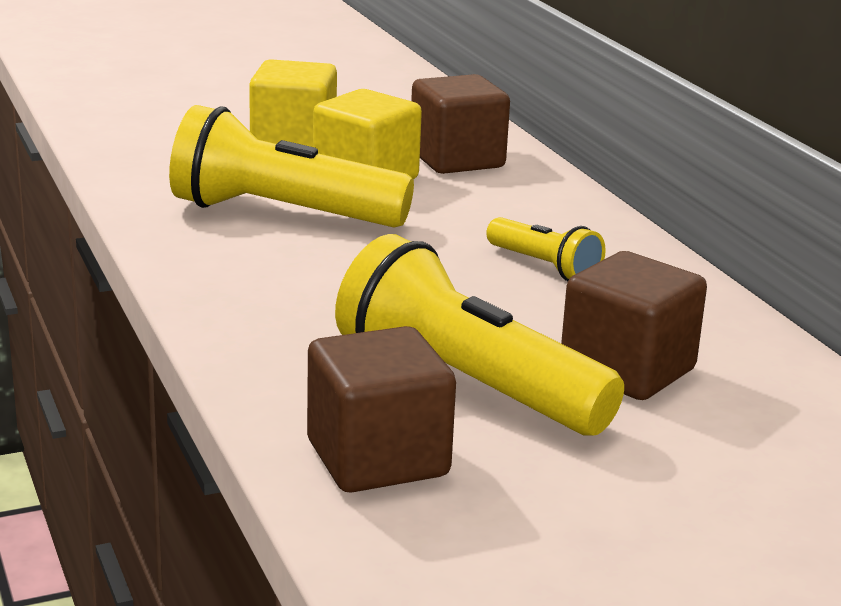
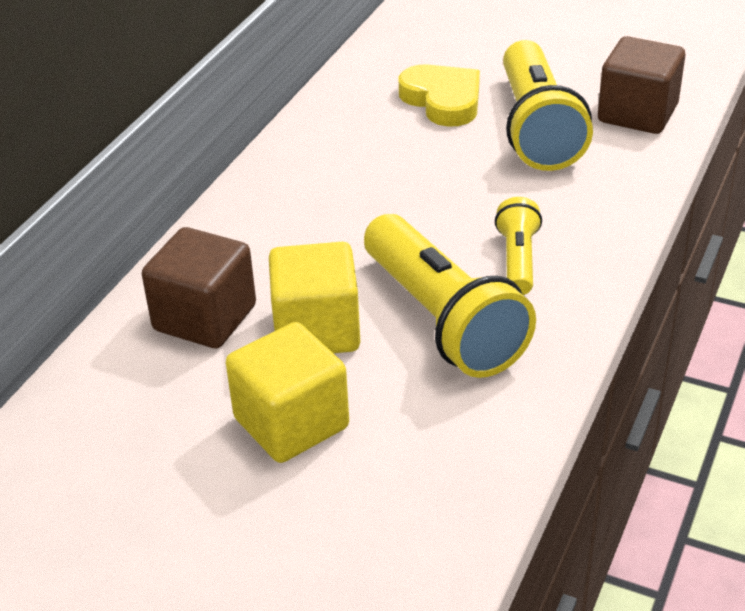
camera: 130 degrees left, 15 degrees up
yellow flashlight [486,217,606,281] -> yellow flashlight moved to [495,197,542,295]
brown cube [561,251,707,400] -> yellow heart [398,64,480,127]

